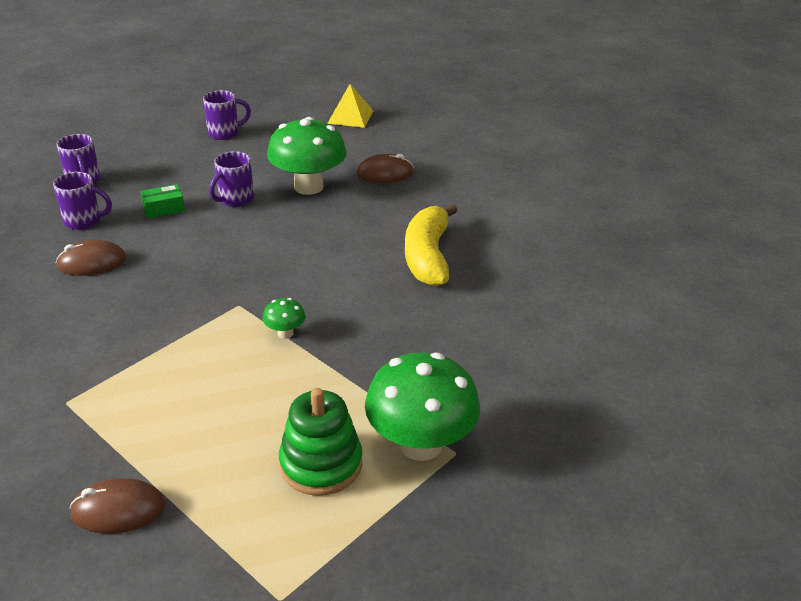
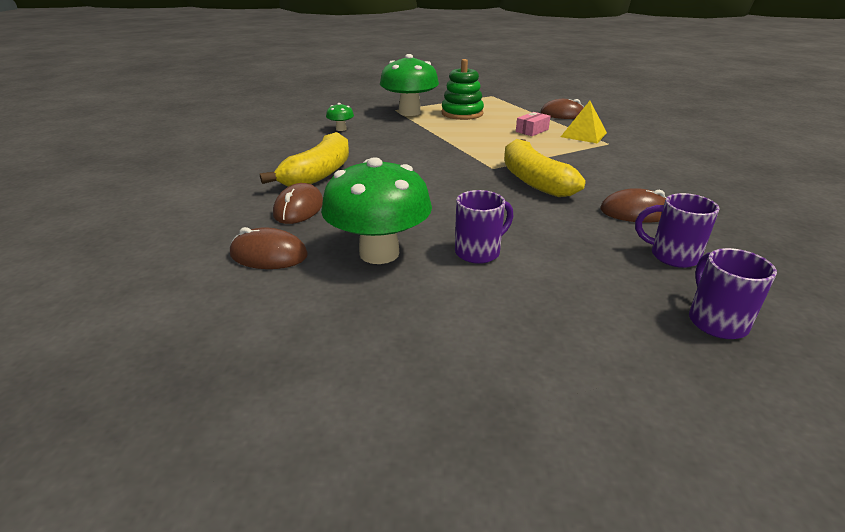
camera: 160 degrees left, 5 degrees down
green box [140,184,185,218] -> none
purple mug [203,90,251,140] -> none
green mushroom [263,298,306,339] -> green mushroom moved to [326,103,354,131]
yellow pyramid [328,84,373,128] -> yellow pyramid moved to [561,101,607,143]
none -> brown mouse [273,183,323,224]
none -> yellow banana [504,139,586,197]
none -> pink box [516,112,550,136]

